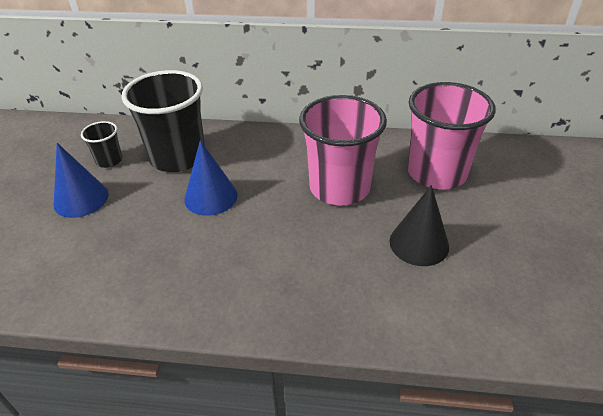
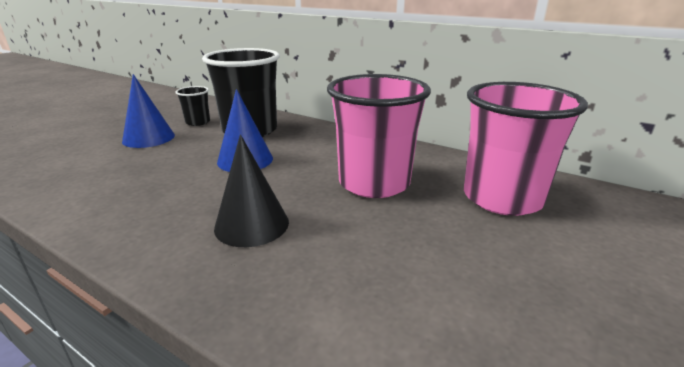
camera: 25 degrees right, 15 degrees down
black cone [390,185,449,266] -> black cone moved to [214,134,289,247]

